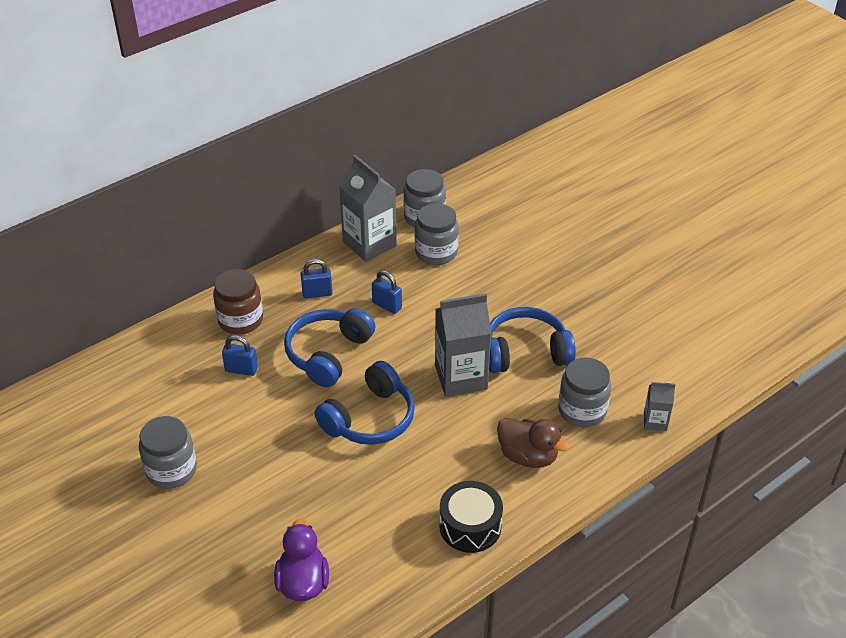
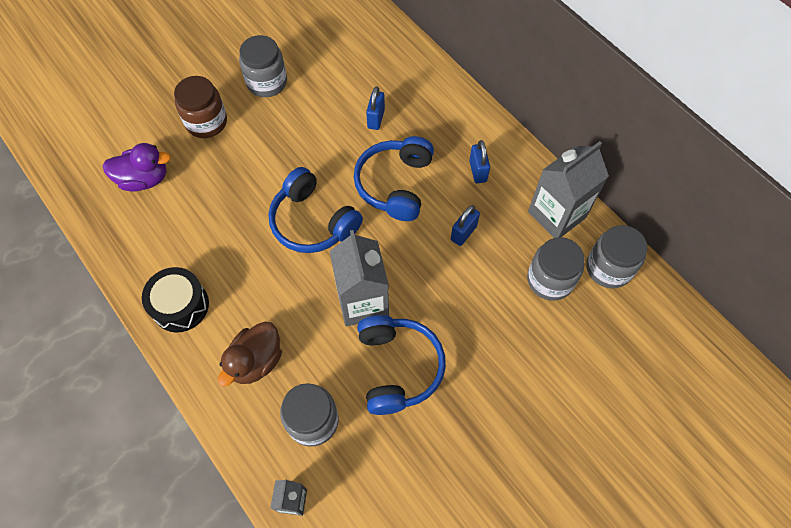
camera: 90 degrees right, 20 degrees up
brown jar [213,269,263,334] -> brown jar moved to [174,76,227,138]
blue headphones [284,308,375,387] -> blue headphones turned 105 degrees counterclockwise [354,136,434,221]

